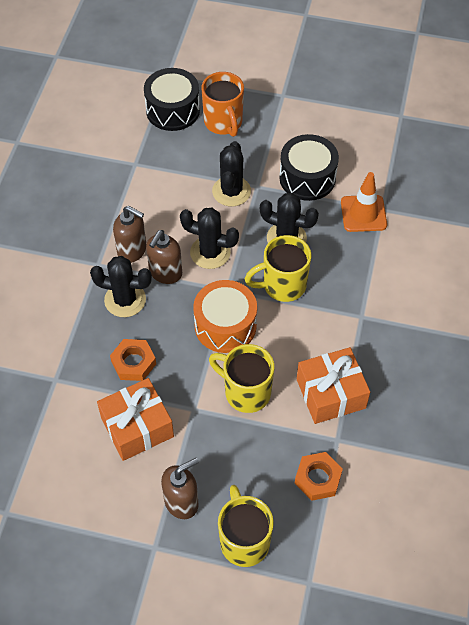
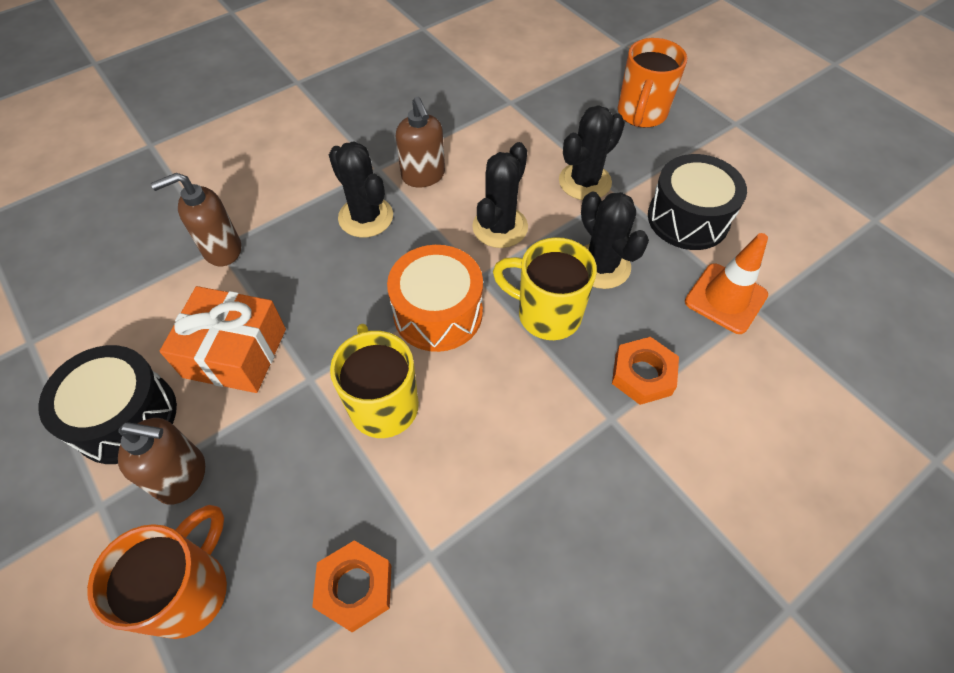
camera: 40 degrees right, 0 degrees up
orange nut [110,339,156,381] -> orange nut moved to [612,337,679,405]
black drum [144,68,200,131] -> black drum moved to [38,345,177,464]
brown soap dispenser [146,230,182,284] -> brown soap dispenser moved to [151,173,241,266]
black cactus [180,208,239,269] -> black cactus turned 60 degrees clockwise [472,142,528,248]
yellow mug [218,485,274,567] -> orange mug [87,505,227,639]
orange gift [297,347,370,424] -> none

